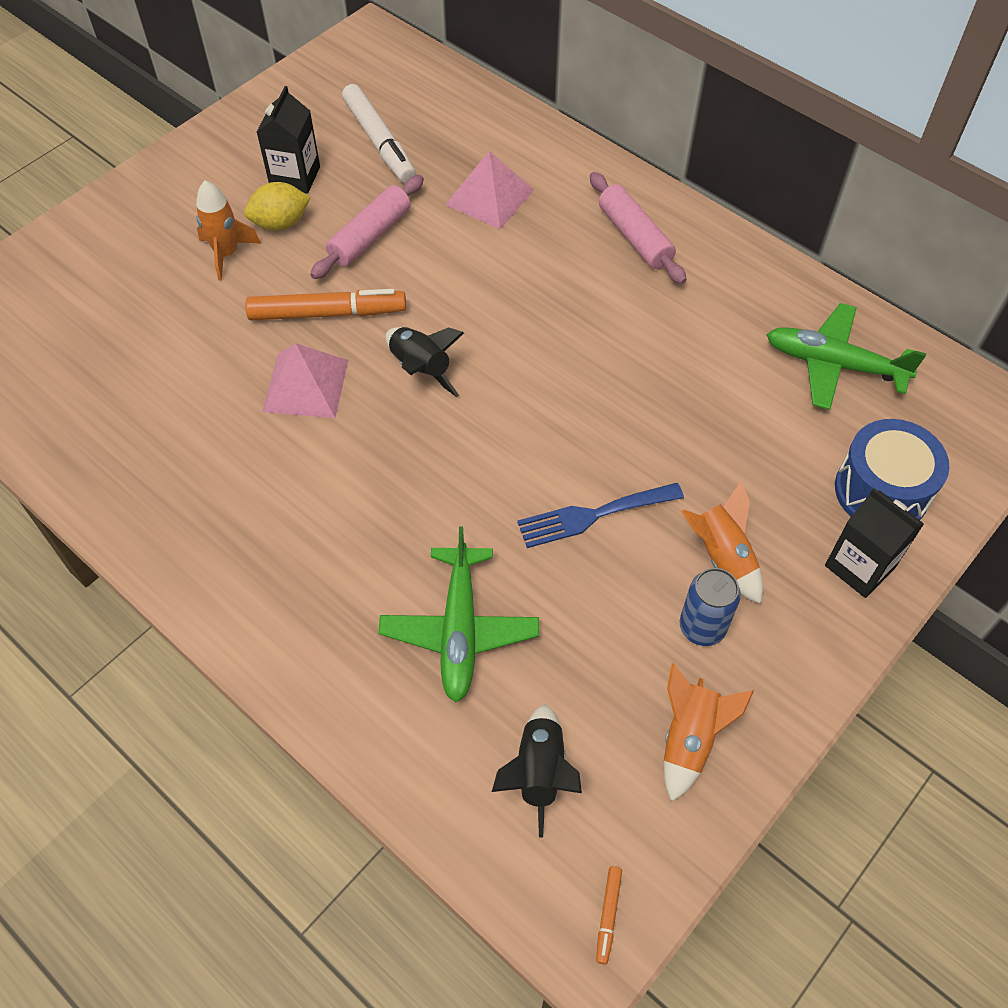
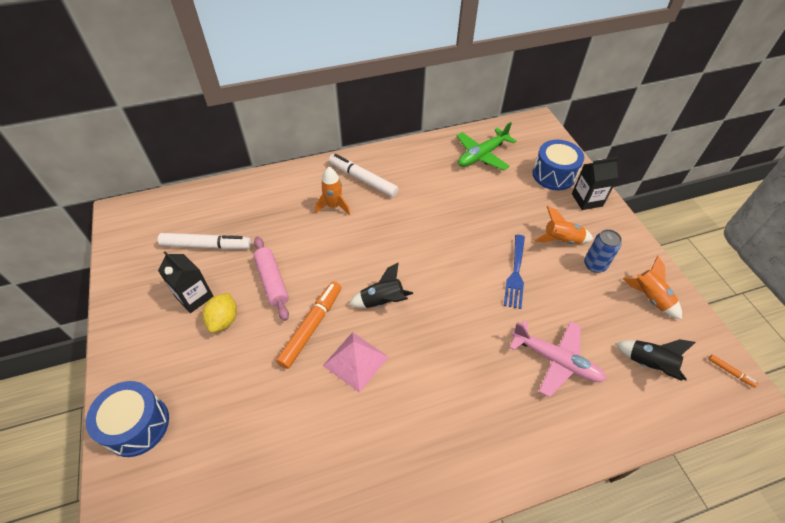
camera: 60 degrees left, 5 degrees down
orange rocket [196,181,261,281] -> orange rocket moved to [315,167,350,215]
green plane [379,526,539,702] -> pink plane [509,321,607,398]
pink pyramid [445,151,534,230] -> none
pink rolling pin [590,172,687,284] -> white marker [329,154,399,197]
none -> blue drum [86,381,169,457]

